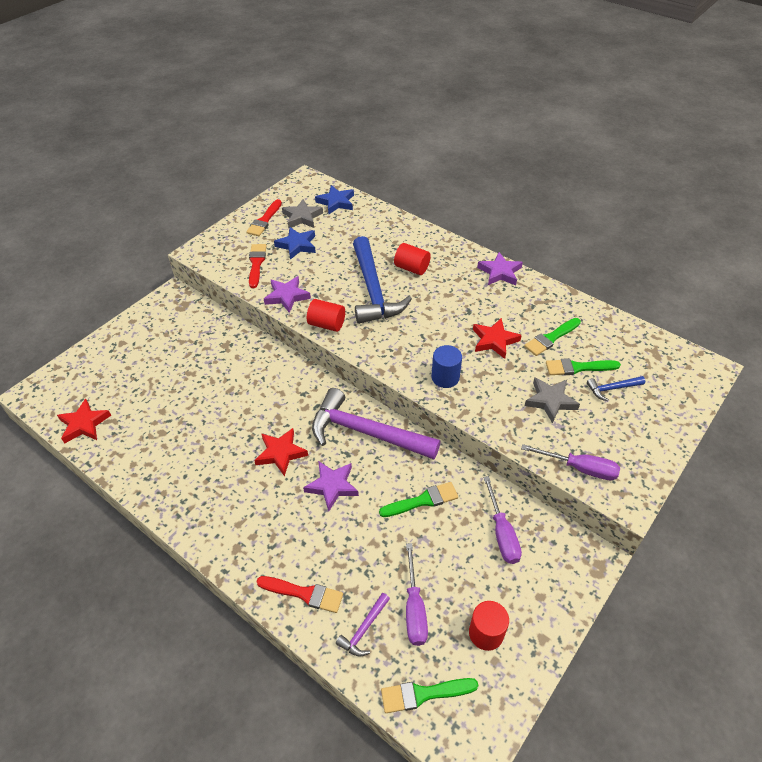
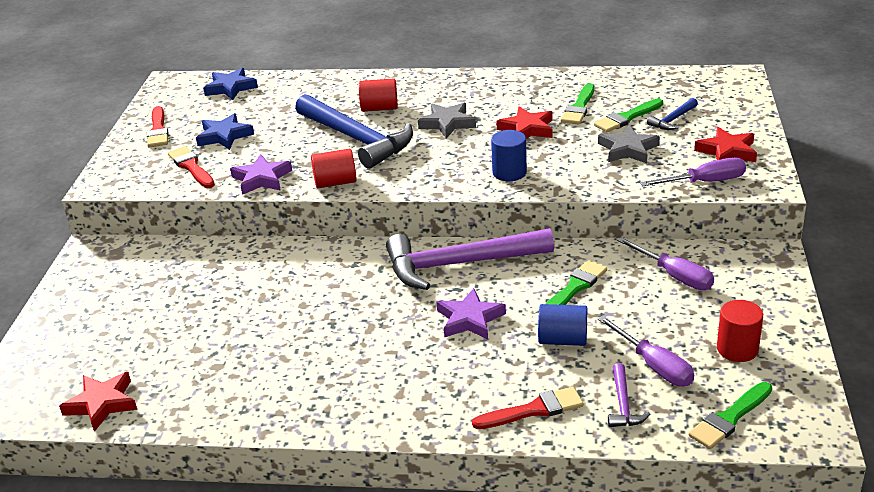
camera: 30 degrees left, 15 degrees down
red star [254,428,308,477] -> red star moved to [694,127,757,162]
grey star [282,199,323,228] -> grey star moved to [418,103,476,138]
purple star [477,252,523,285] -> none
none -> blue cylinder [538,304,587,346]

